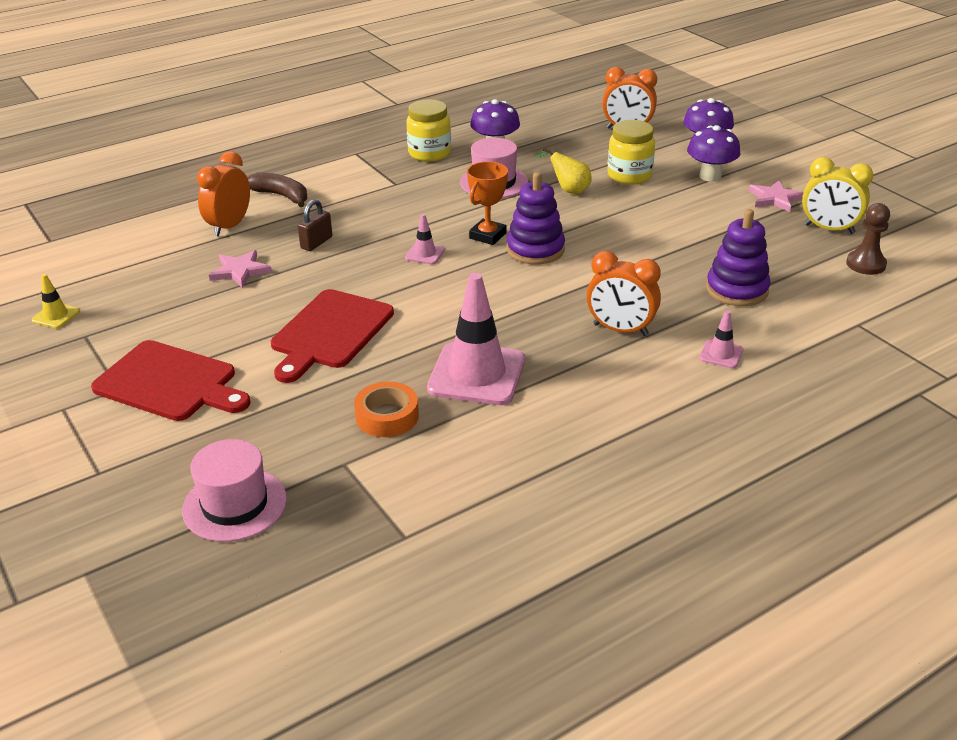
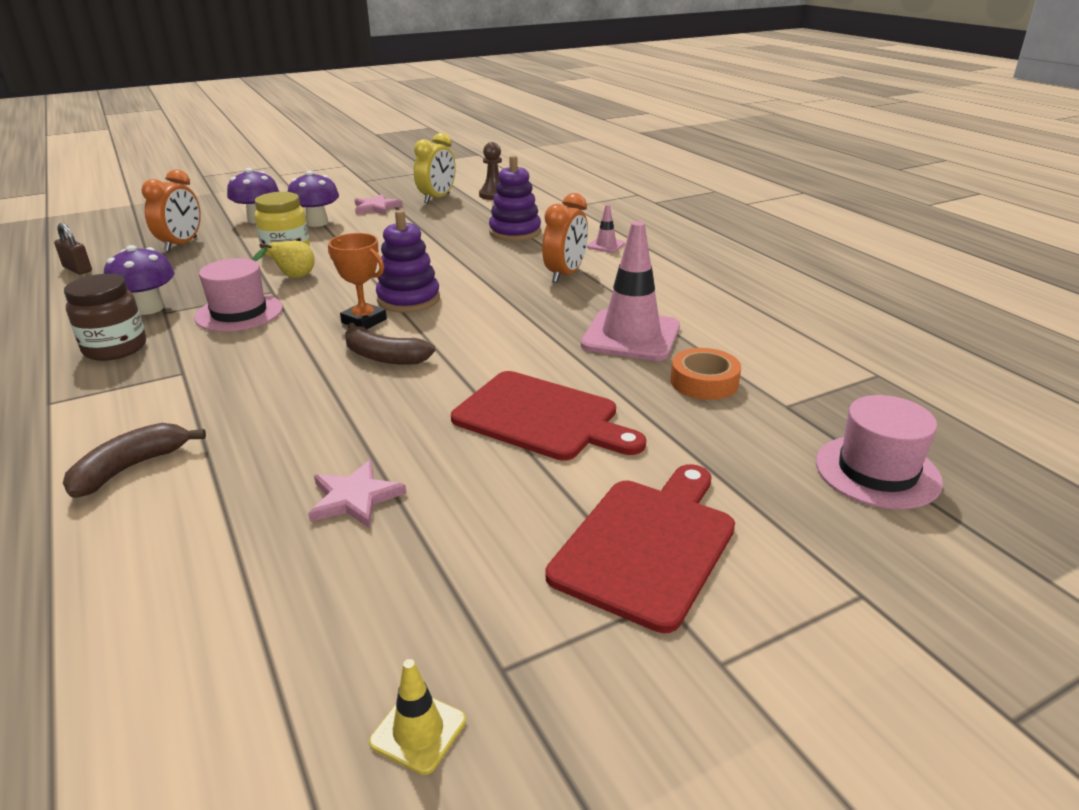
camera: 85 degrees left, 5 degrees down
orange clock [197,151,250,237] -> none
brown padlock [298,199,332,251] -> brown padlock moved to [54,223,92,275]
pink traffic cone [405,214,445,264] -> brown banana [345,323,435,365]
yellow jar [406,99,451,162] -> brown jar [64,274,146,361]

